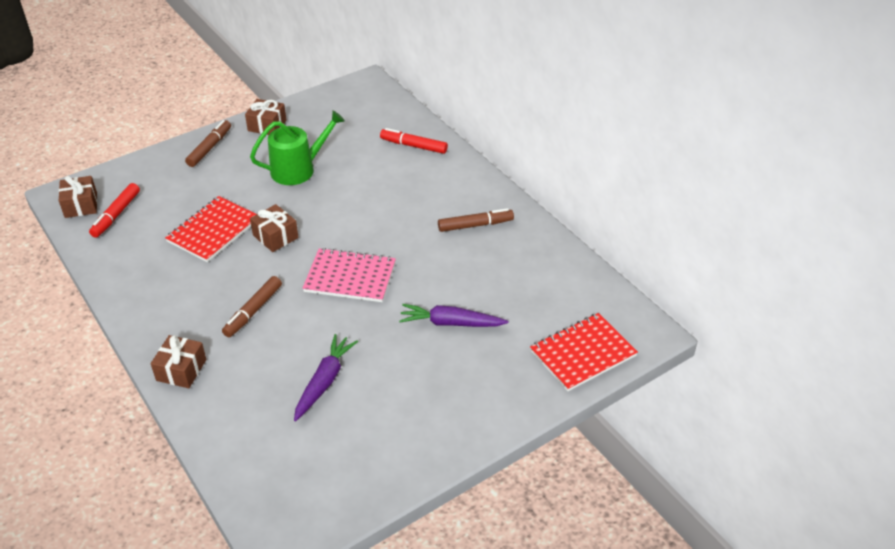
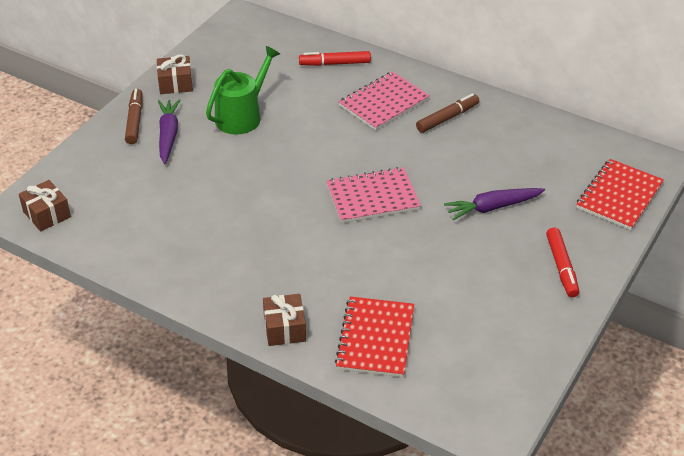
camera: 25 degrees left, 0 degrees up
red marker [89,183,140,238] -> red marker moved to [546,228,579,297]
red notebook [165,196,257,262] -> red notebook moved to [335,296,414,377]
brown marker [222,276,282,337] -> none
brown gift [250,204,299,252] -> none
purple carrot [294,334,358,421] -> purple carrot moved to [158,99,180,164]
none -> pink notebook [339,71,430,131]

